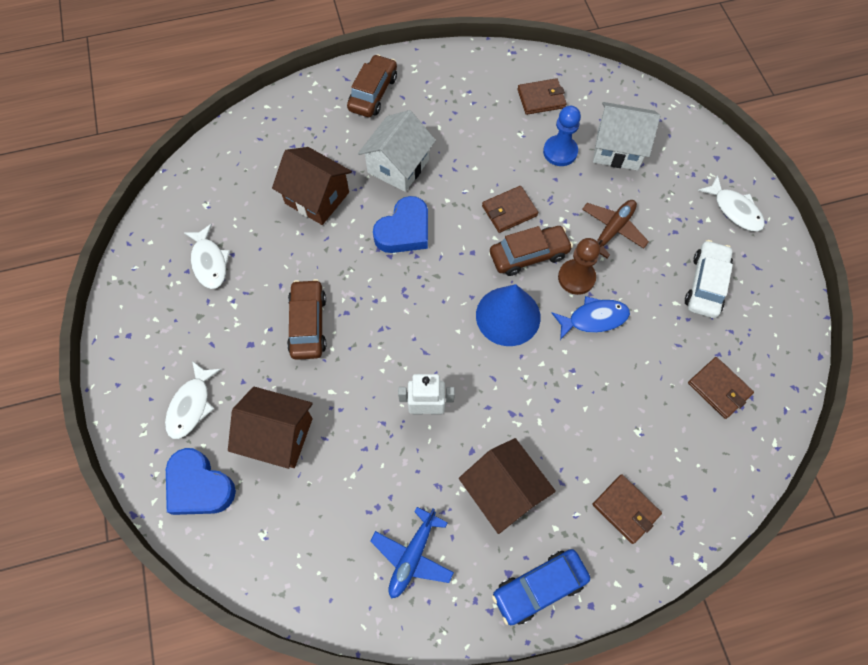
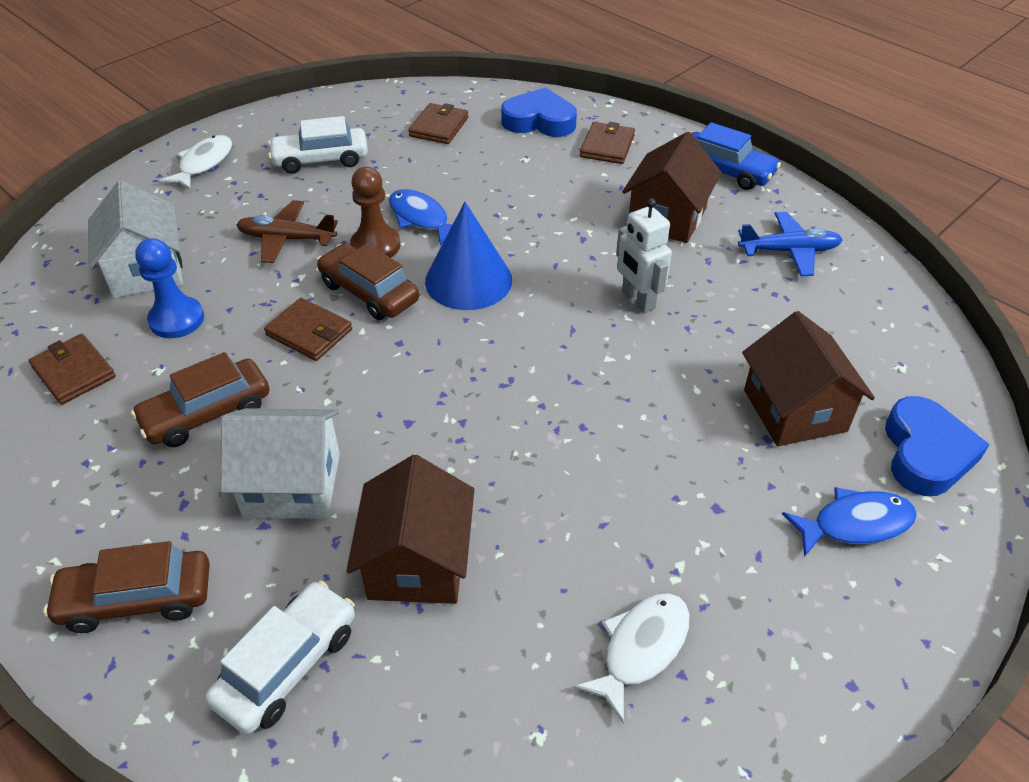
camera: 120 degrees left, 20 degrees down
white fish [165,361,221,439] -> blue fish [782,487,917,557]
brown car [287,279,326,360] -> brown car moved to [131,352,269,447]
blue heart [373,196,428,253] -> blue heart moved to [501,87,577,137]
none -> white car [206,581,355,734]

